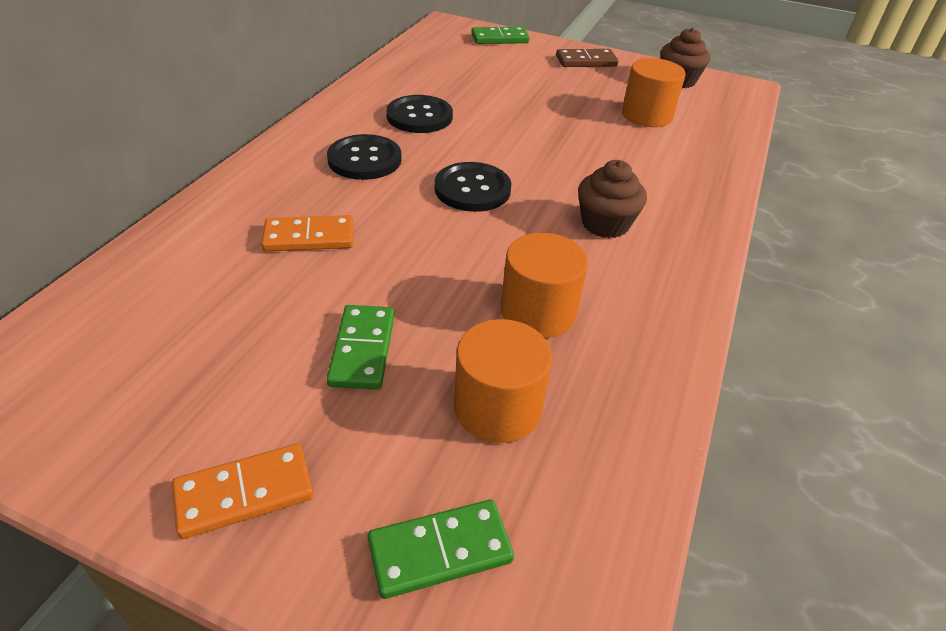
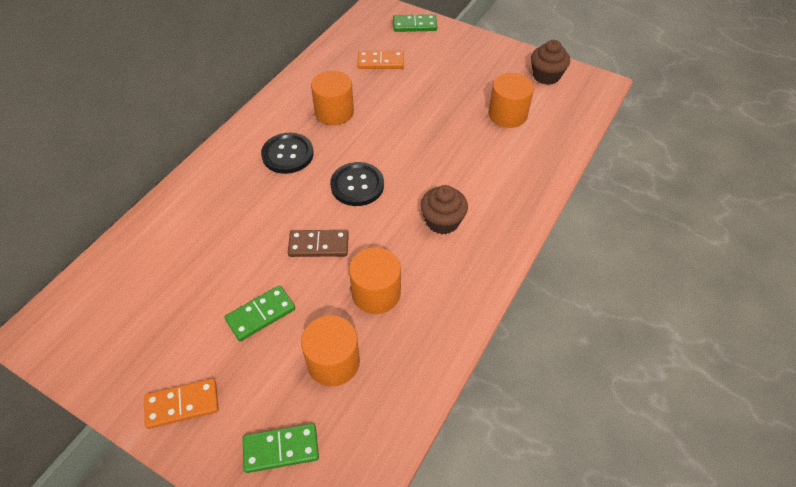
camera: 10 degrees right, 10 degrees up
orange domino [261,215,353,251] -> orange domino moved to [358,51,404,69]
green domino [326,305,394,390] -> green domino turned 45 degrees clockwise [225,285,295,341]
black button [386,95,453,133] -> orange cylinder [311,71,354,125]
brown domino [556,49,618,67] -> brown domino moved to [288,230,349,257]

